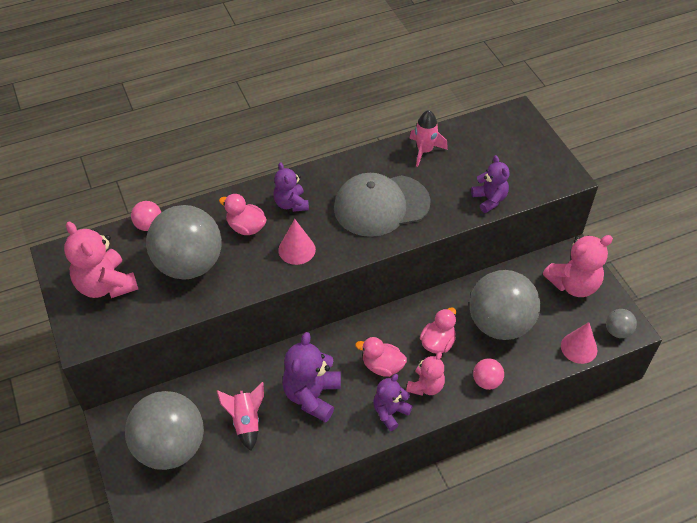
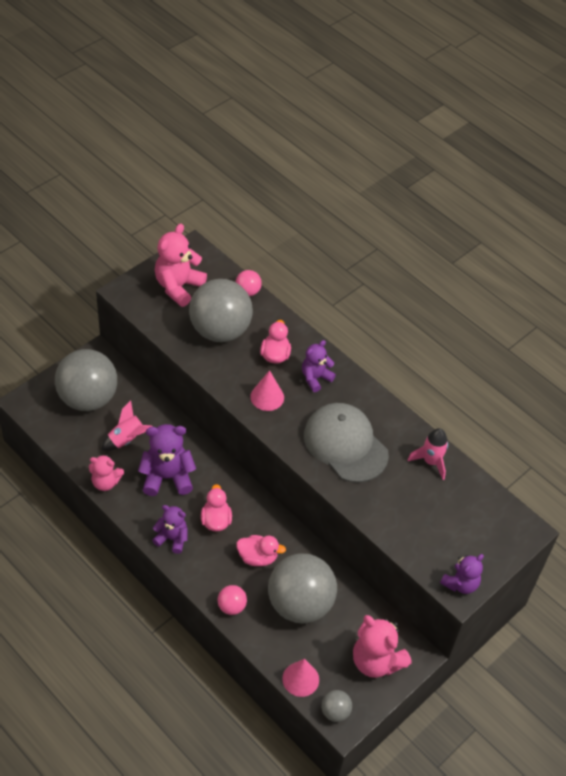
camera: 65 degrees right, 0 degrees up
pink teddy bear [406,352,445,396] -> pink teddy bear moved to [89,454,124,491]
purple teddy bear [471,155,509,213] -> purple teddy bear moved to [440,554,484,594]

